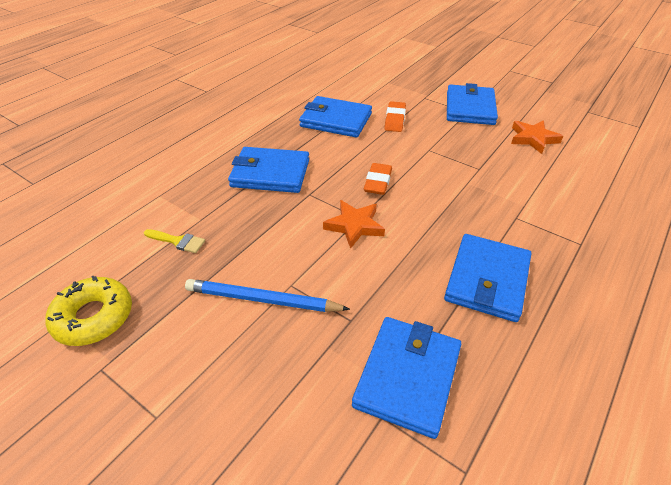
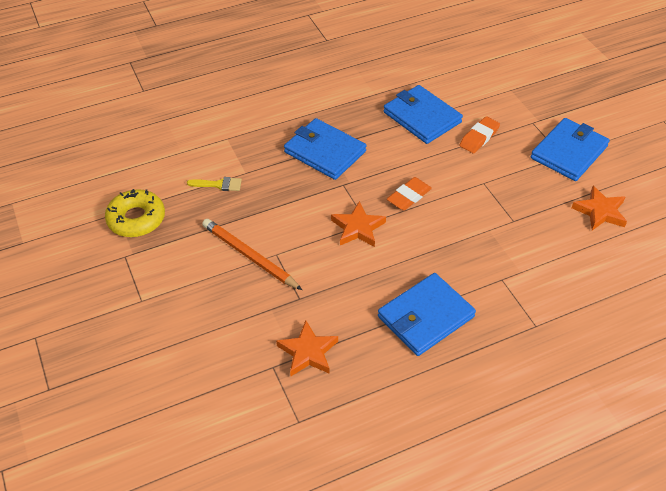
camera: 30 degrees right, 5 degrees up
yellow brush [144,229,205,253] -> yellow brush turned 45 degrees counterclockwise [187,177,242,191]
blue pencil [185,279,350,312] -> orange pencil [202,219,302,290]
blue wallet [352,317,461,439] -> orange star [276,321,338,376]

